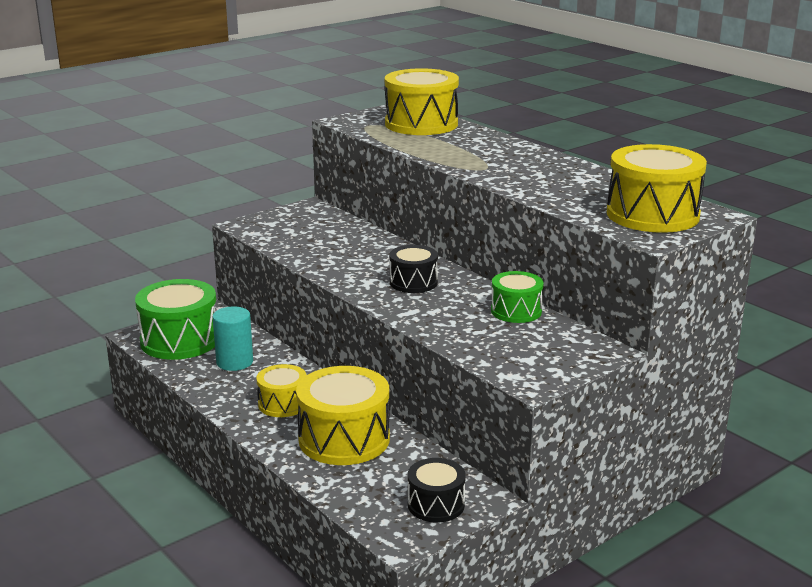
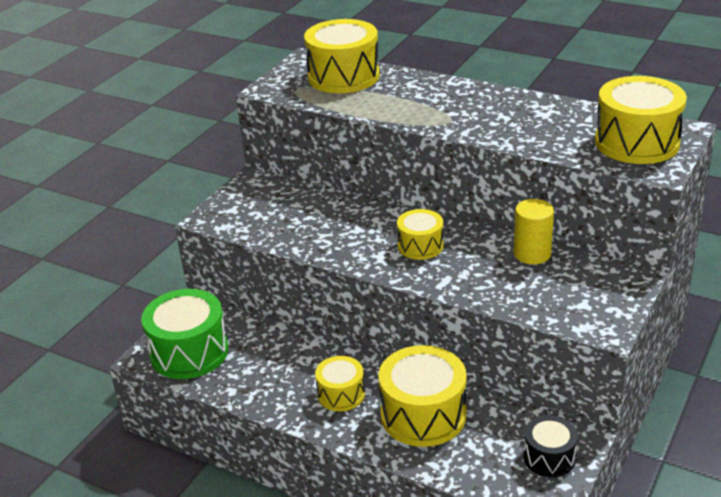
camera: 20 degrees left, 10 degrees up
turquoise cylinder [212,307,253,371] -> none
black drum [389,245,438,293] -> yellow drum [397,209,444,260]
green drum [491,271,544,323] -> yellow cylinder [514,199,554,264]

